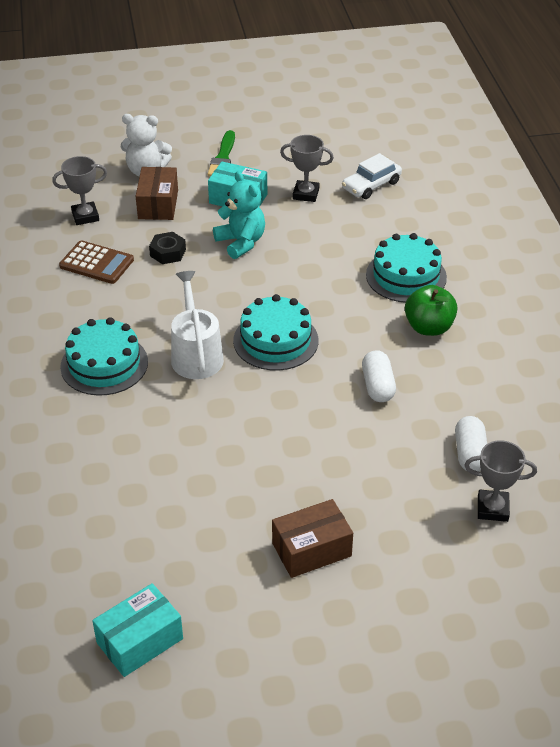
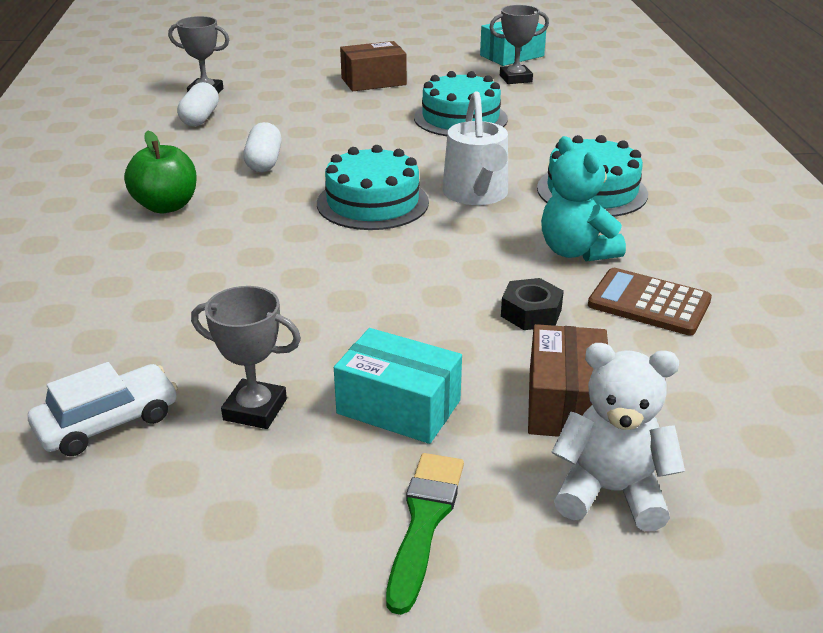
camera: 175 degrees left, 10 degrees down
grey trophy [52,156,107,225] -> grey trophy moved to [489,5,549,84]
turquoise teddy bear [213,171,265,259] -> turquoise teddy bear moved to [541,136,626,262]
turquoise cake [366,233,447,303] -> turquoise cake moved to [414,71,508,136]

